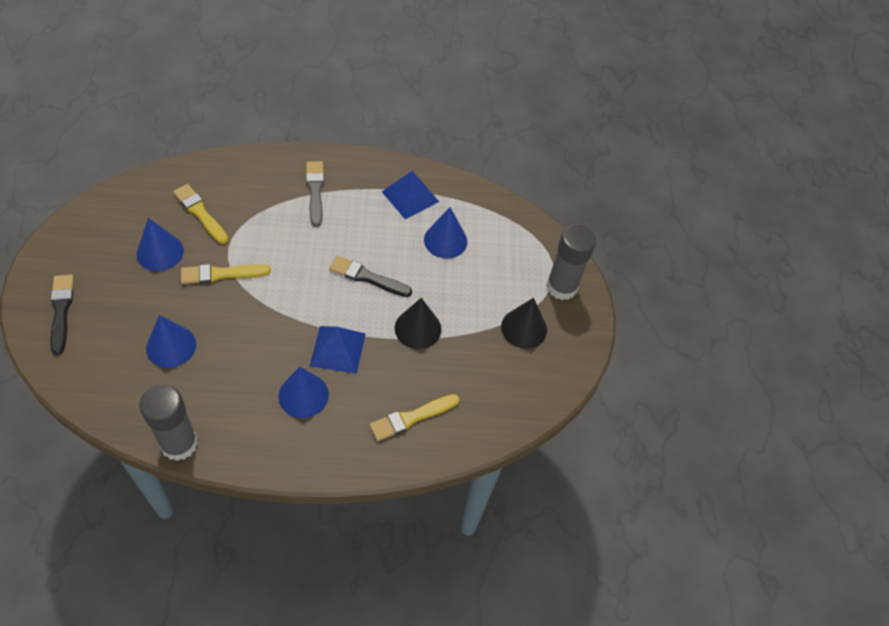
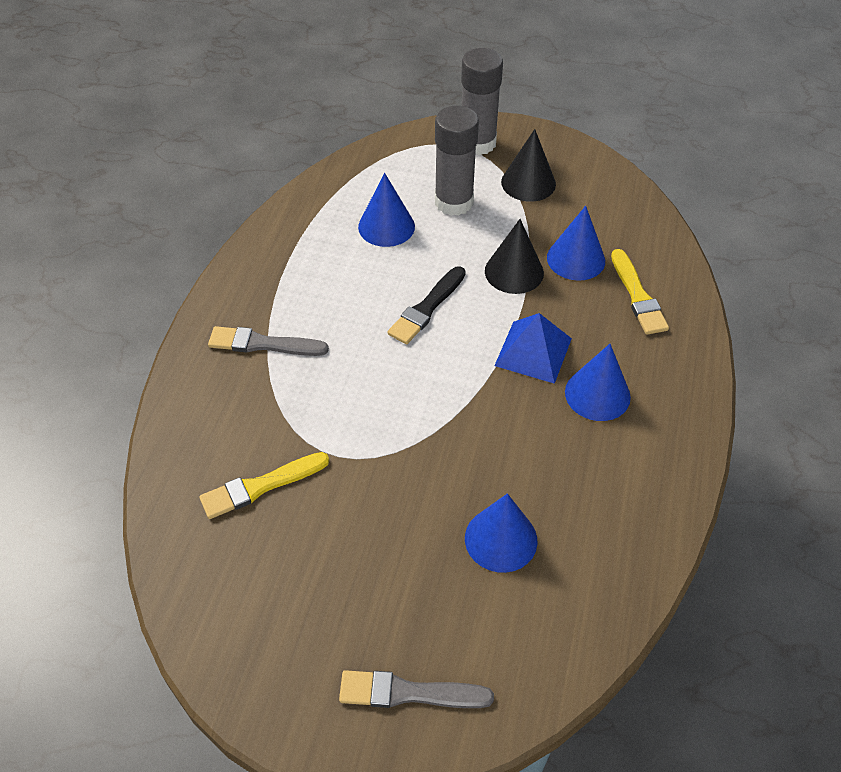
camera: 70 degrees left, 5 degrees down
black brush [50,274,74,355] -> grey brush [339,670,494,708]
blue cone [137,218,184,271] -> blue cone moved to [547,206,605,281]
grey glue stick [139,384,198,461] -> grey glue stick moved to [435,105,479,216]
yellow brush [181,264,271,284] -> none
blue pyramid [382,171,439,219] -> none

